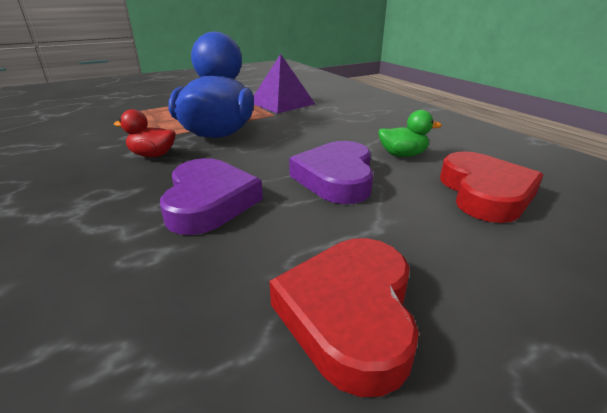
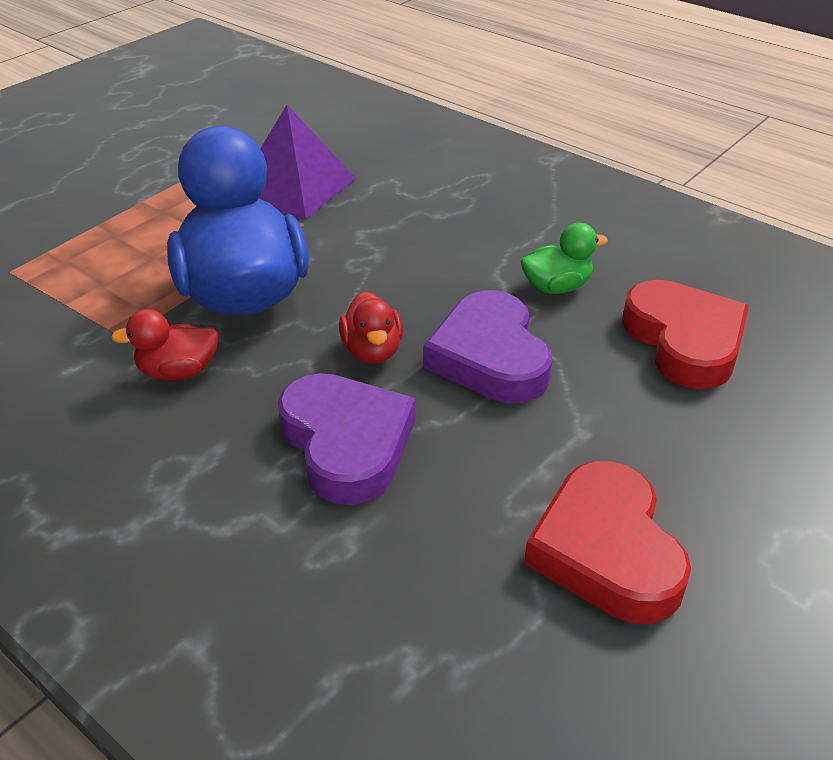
camera: 20 degrees left, 10 degrees up
none -> red duck [339,291,403,364]

